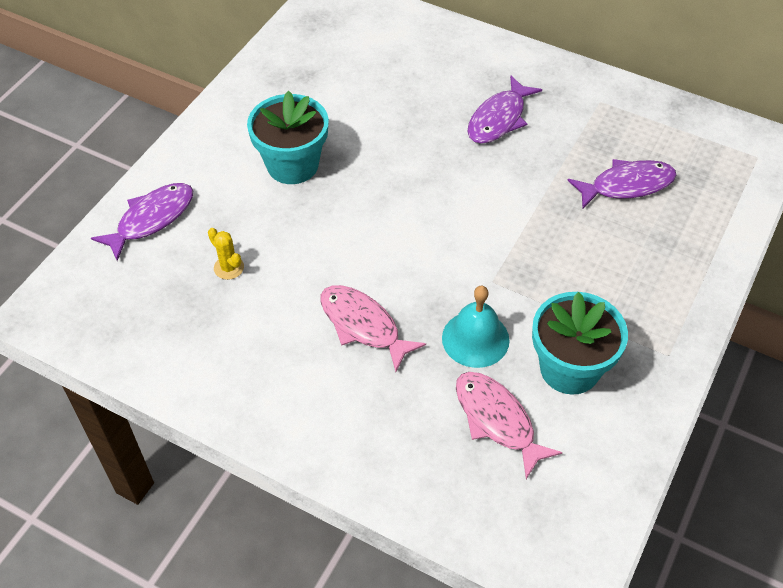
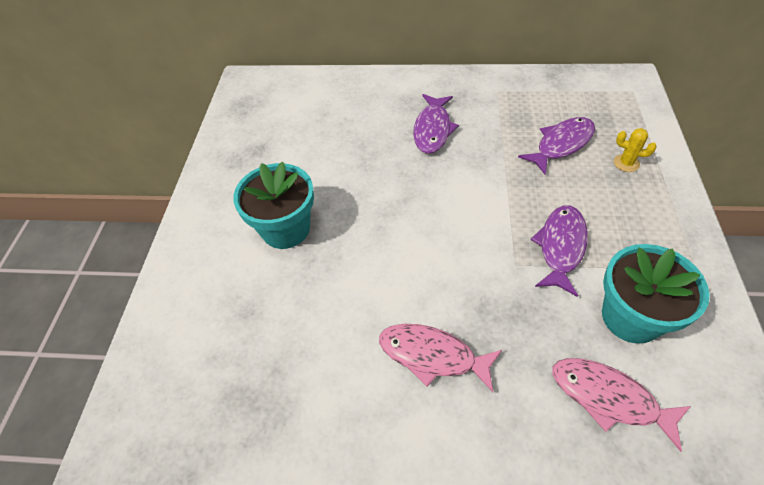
camera: 20 degrees left, 0 degrees up
purple fish [91,183,193,261] -> purple fish moved to [531,205,588,297]
yellow cactus [208,228,244,280] -> yellow cactus moved to [614,128,656,172]
turquoise bell [442,286,510,368] -> none

